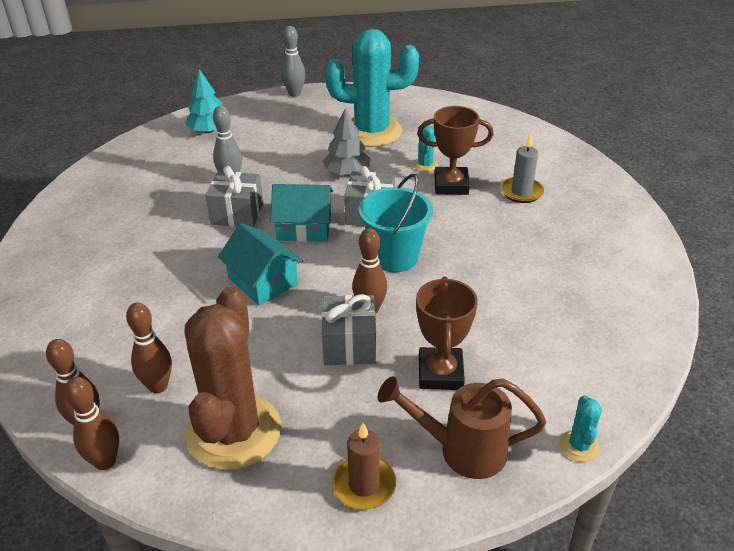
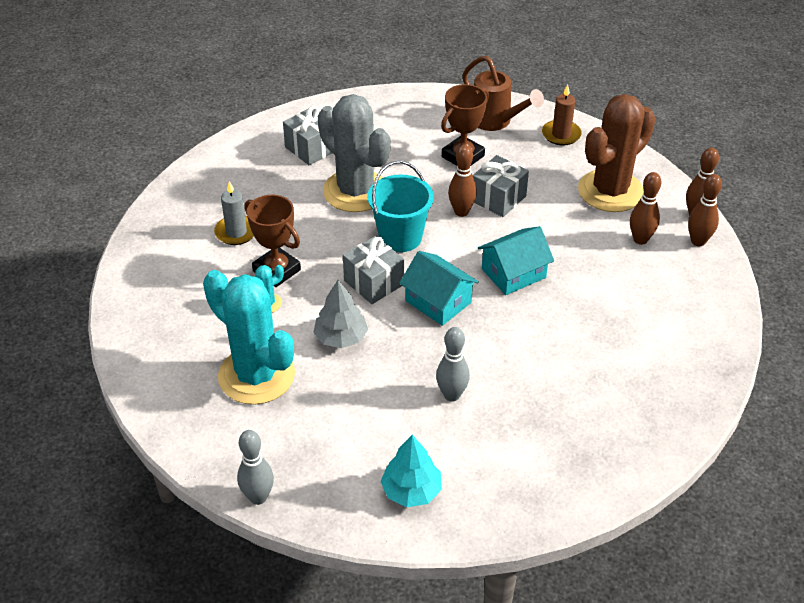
camera: 140 degrees left, 5 degrees up
grey gift [206,166,263,227] -> grey gift moved to [283,106,332,165]
turquoise house [218,223,303,305] -> turquoise house turned 60 degrees clockwise [478,226,554,295]
turquoise cactus [560,395,602,462] -> none
none -> grey cactus [318,94,391,212]

